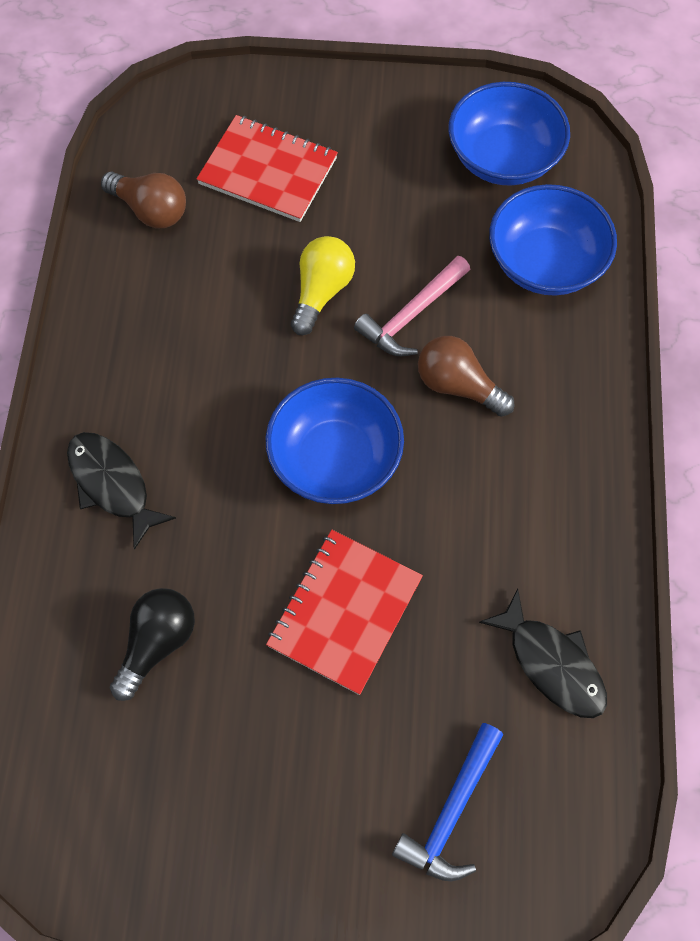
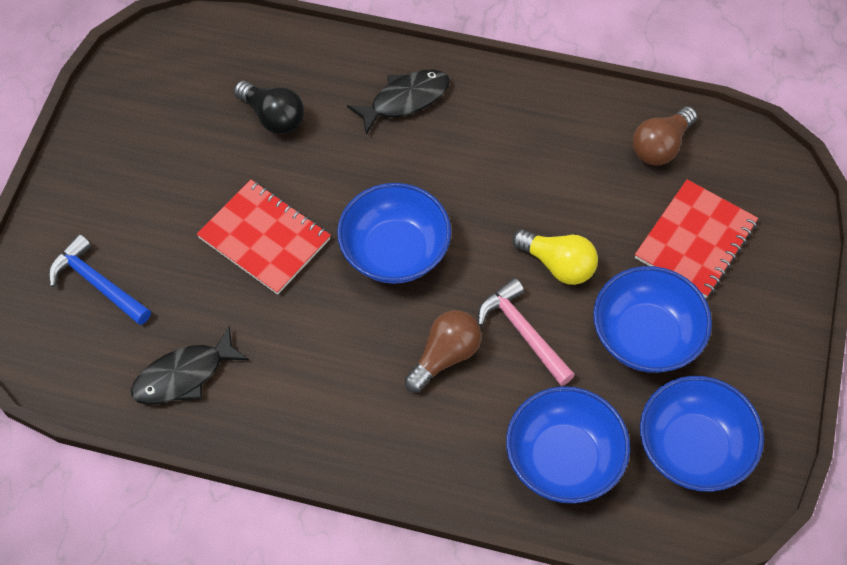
camera: 100 degrees right, 5 degrees down
none -> blue bowl [593,266,712,373]

